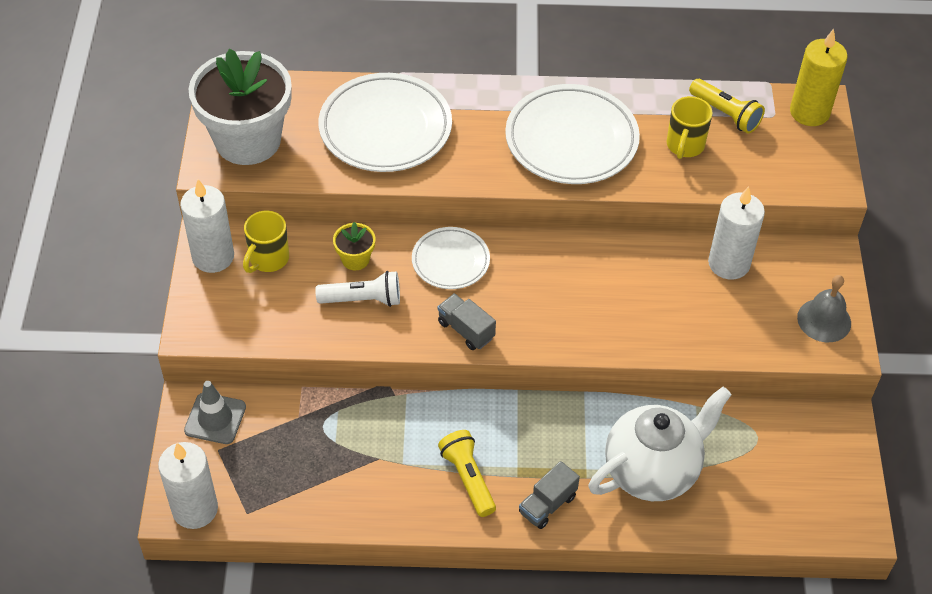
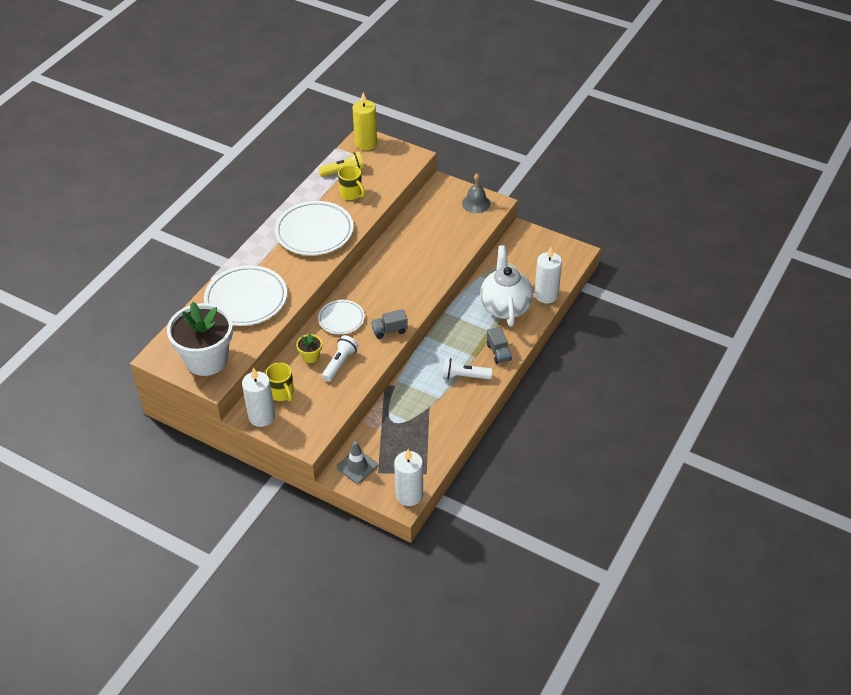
camera: 60 degrees left, 5 degrees down
yellow flashlight [438,430,496,517] -> white flashlight [443,358,492,379]
white candle [708,186,765,280] -> white candle moved to [534,247,562,303]

